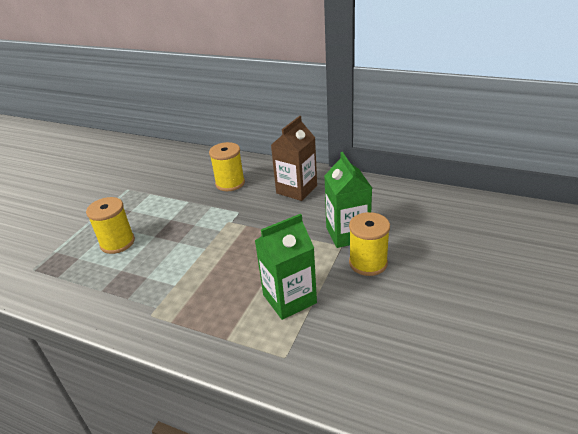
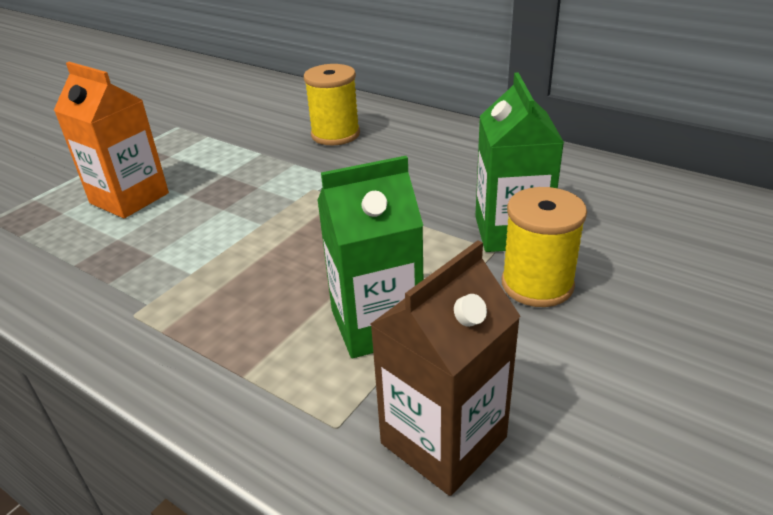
camera: 10 degrees right, 0 degrees up
yellow spool [86,197,135,254] -> orange carton [54,62,169,218]
brown carton [271,116,317,201] -> brown carton moved to [370,240,521,496]

